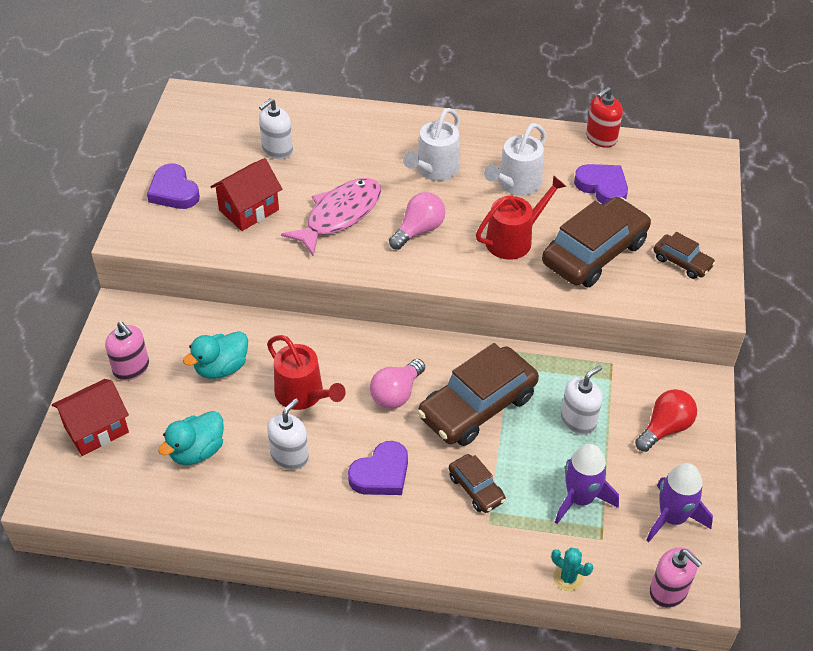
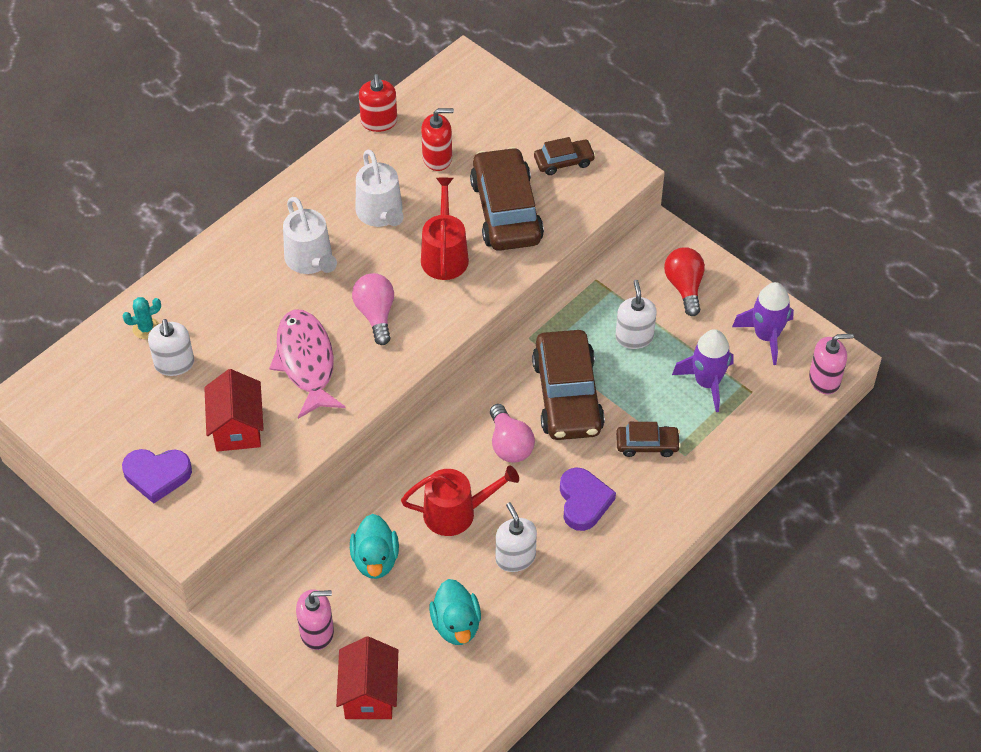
camera: 55 degrees left, 5 degrees up
turquoise cactus [551,548,593,591] -> turquoise cactus moved to [123,297,161,339]
purple heart [574,164,628,204] -> red soap dispenser [421,108,454,171]

